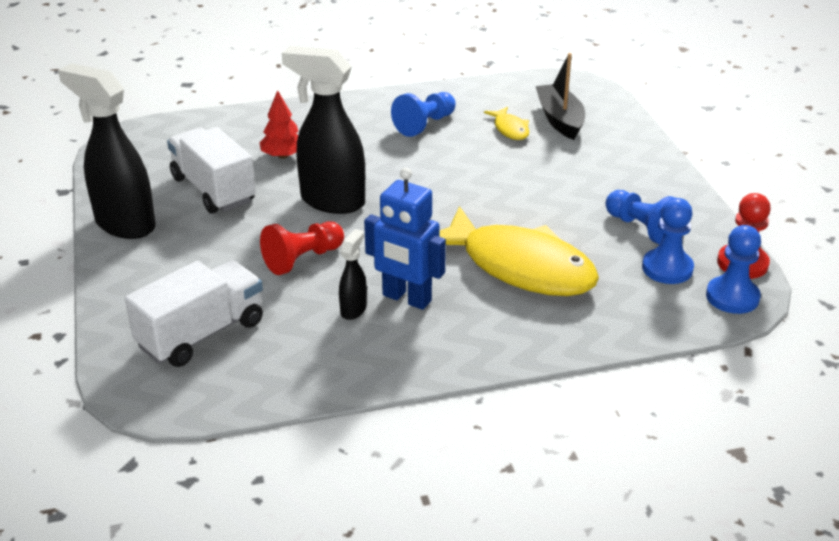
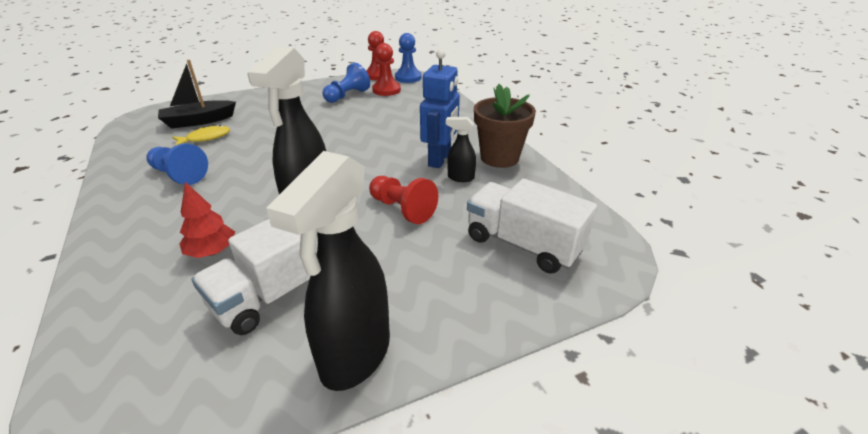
camera: 100 degrees left, 0 degrees up
yellow fish [439,206,599,296] -> none
blue pawn [642,198,694,284] -> red pawn [372,43,401,96]
none -> brown flower pot [474,84,536,168]

